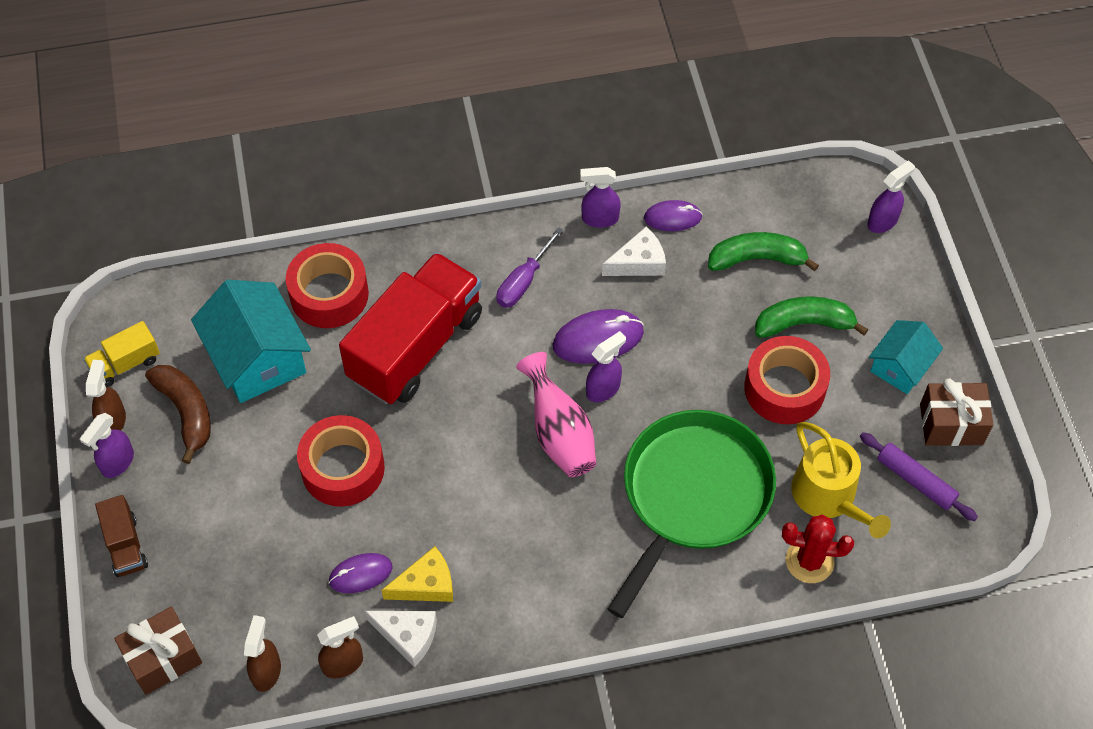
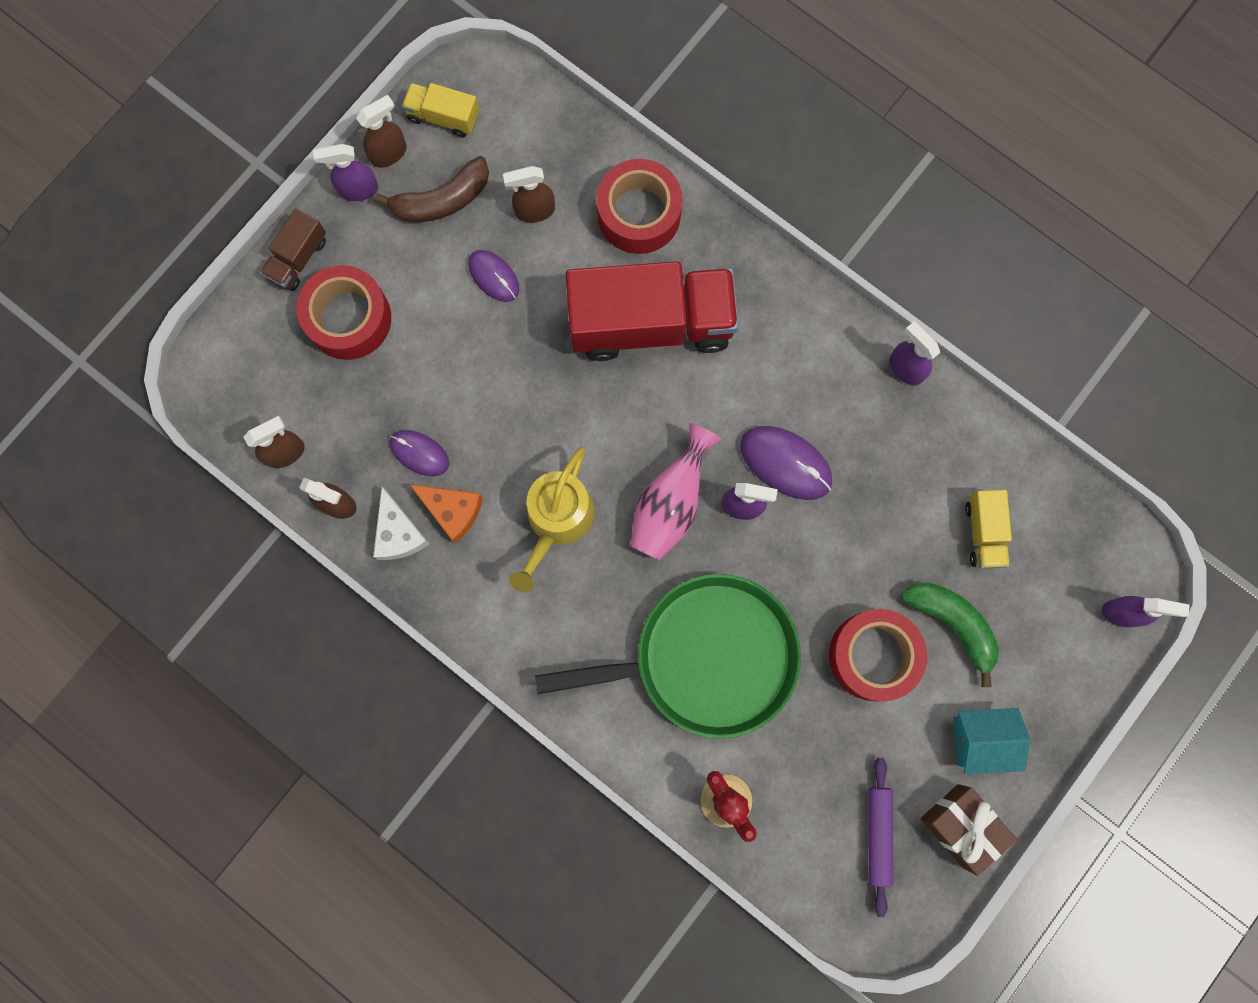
camera: 50 degrees right, 20 degrees up
brown gift [114,606,202,695] -> none
brown banana [145,365,211,464] -> brown banana turned 45 degrees clockwise [374,156,489,222]
turquoise house [191,280,311,403] -> brown spray bottle [503,166,555,223]
red tape [297,415,385,507] -> red tape moved to [297,265,391,360]
yellow cheese [382,546,453,602] -> orange cheese [409,484,483,543]
purple screwdriver [496,227,564,308] -> none
white cheese [602,227,666,276] -> none
purple mouse [644,200,703,231] -> purple mouse moved to [468,250,520,302]
green banana [708,232,819,271] -> yellow truck [965,490,1012,569]
yellow watering can [791,422,891,538] -> yellow watering can moved to [509,447,595,593]

